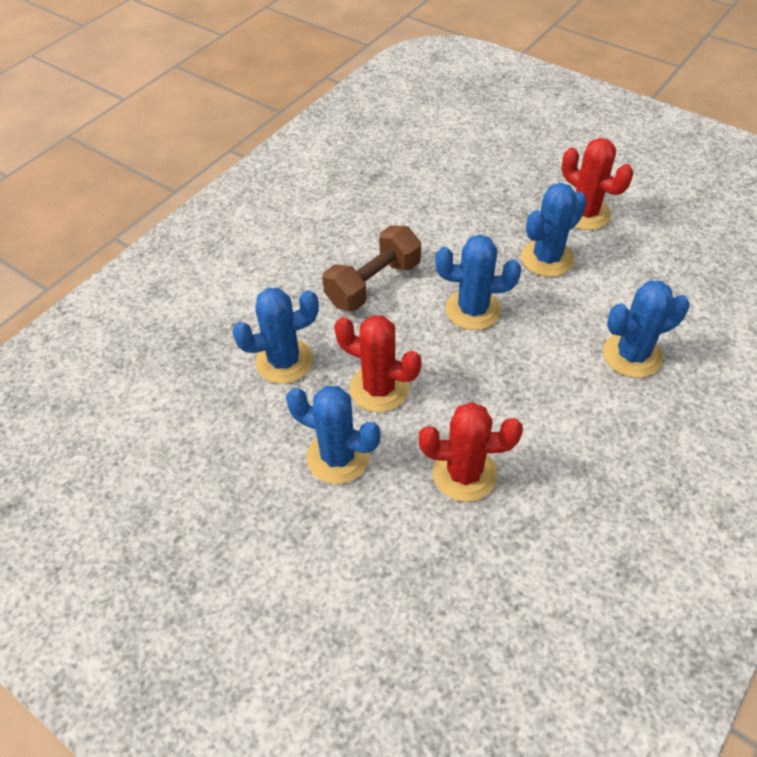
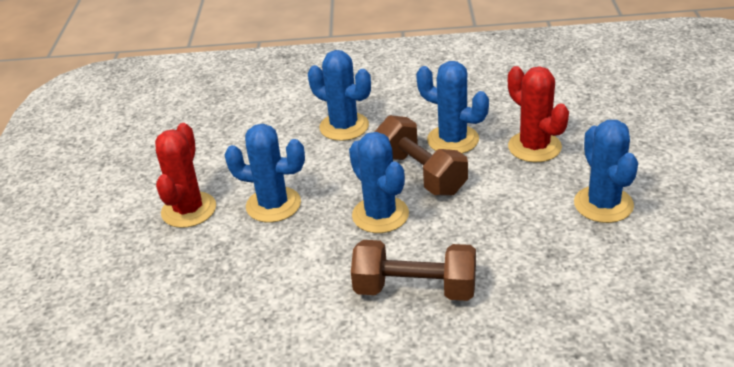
camera: 125 degrees left, 15 degrees down
blue cactus [232,288,319,384] -> blue cactus moved to [416,61,489,154]
red cactus [334,315,422,412] -> none
none -> brown dumbbell [375,115,468,196]

